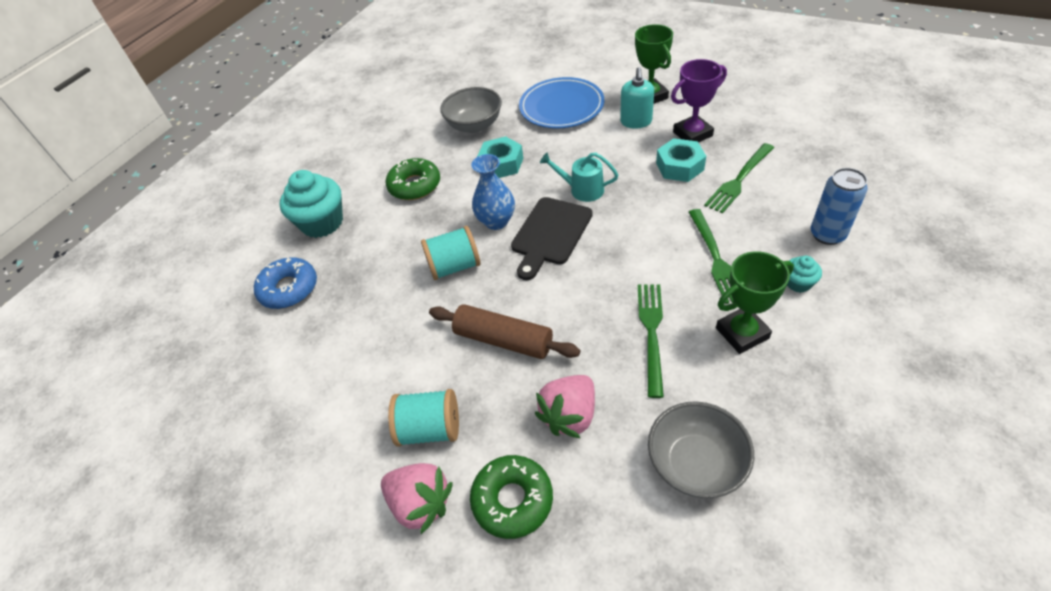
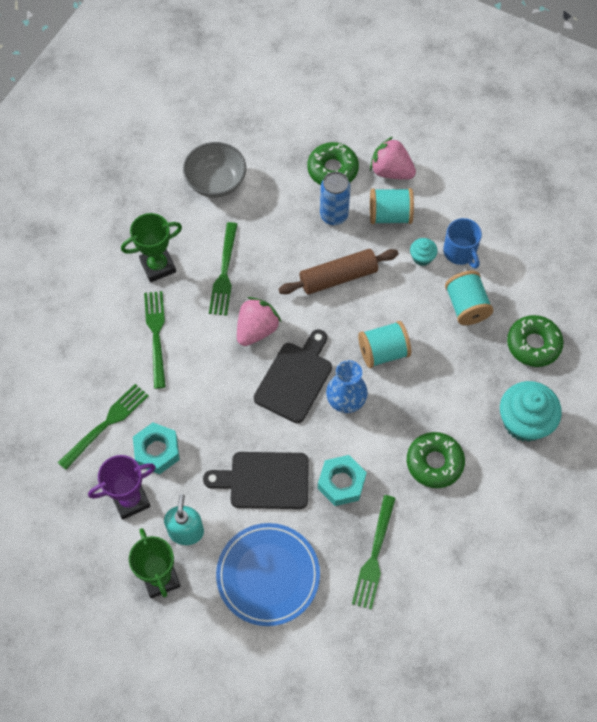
camera: 175 degrees right, 15 degrees up
blue donut [254,258,317,309] -> green donut [507,315,563,367]
brown rolling pin [429,304,580,359] -> brown rolling pin turned 45 degrees counterclockwise [278,249,399,295]
grey bowl [440,87,502,133] -> green fork [352,495,396,610]
pink strawberry [535,375,595,438] -> pink strawberry moved to [237,297,281,346]
turquoise watering can [540,152,618,202] -> none
turquoise cupcake [787,256,822,293] -> turquoise cupcake moved to [410,238,438,266]
blue can [811,168,868,245] -> blue can moved to [320,172,351,225]
none -> black cutting board [203,452,309,509]
none -> blue mug [443,218,482,269]
none -> turquoise spool [445,271,493,325]

